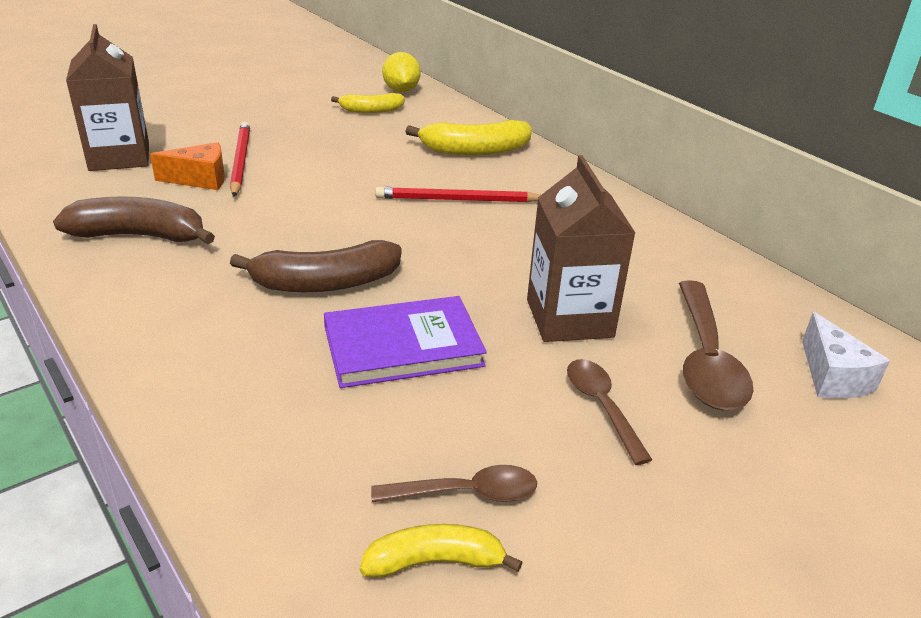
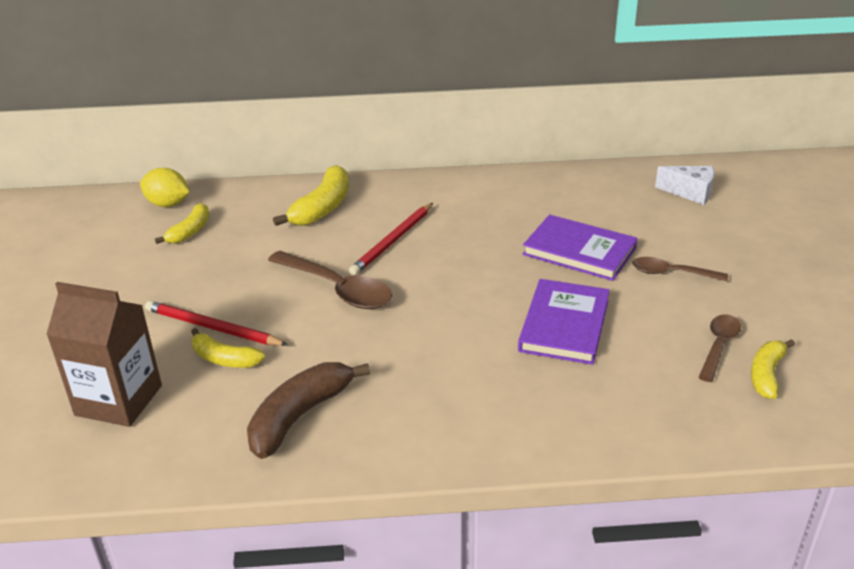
camera: 55 degrees left, 0 degrees up
orange cheese [150,142,225,190] -> yellow banana [191,328,265,368]
brown banana [230,240,402,292] -> none
brown carton [527,155,635,342] -> purple book [523,215,638,281]
brown spoon [679,280,753,410] -> brown spoon moved to [268,251,392,309]

